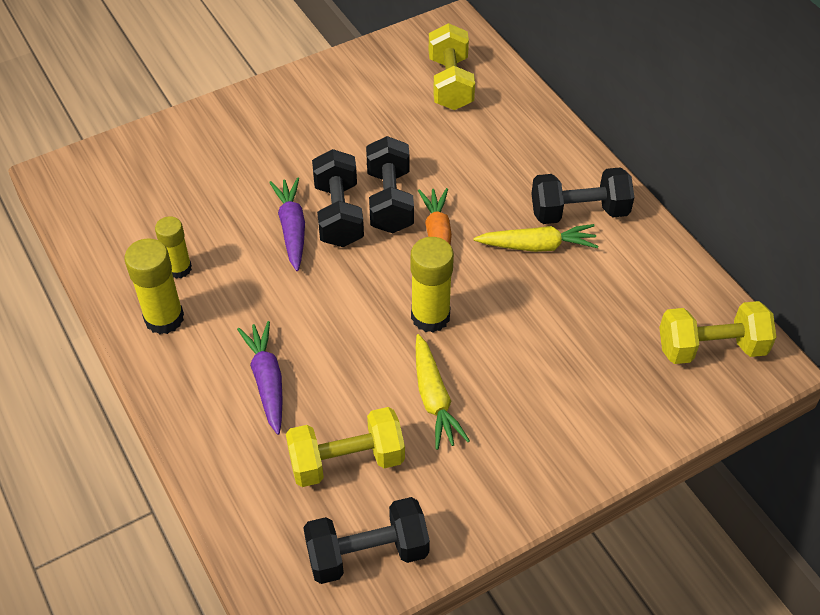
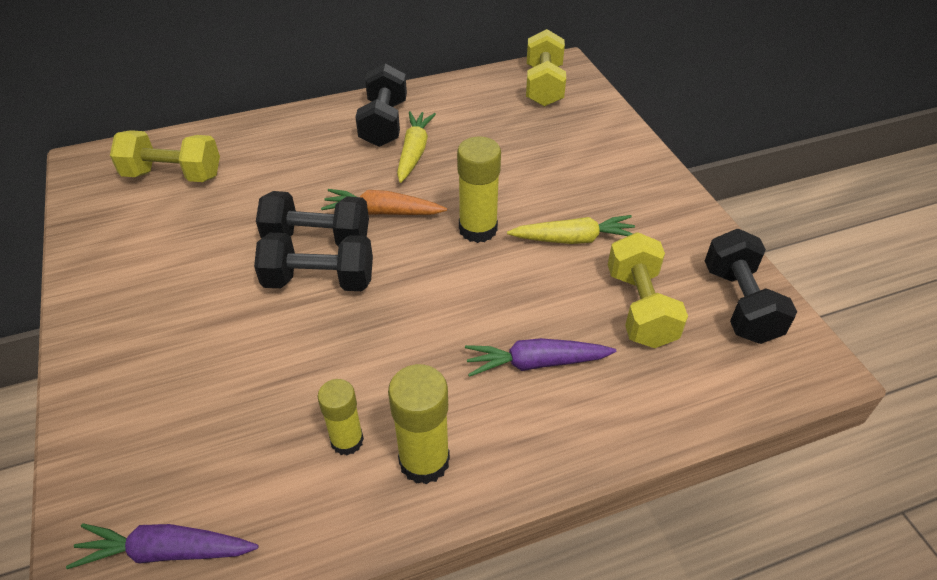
camera: 80 degrees left, 5 degrees down
purple carrot [269,178,305,271] -> purple carrot moved to [66,523,259,569]

